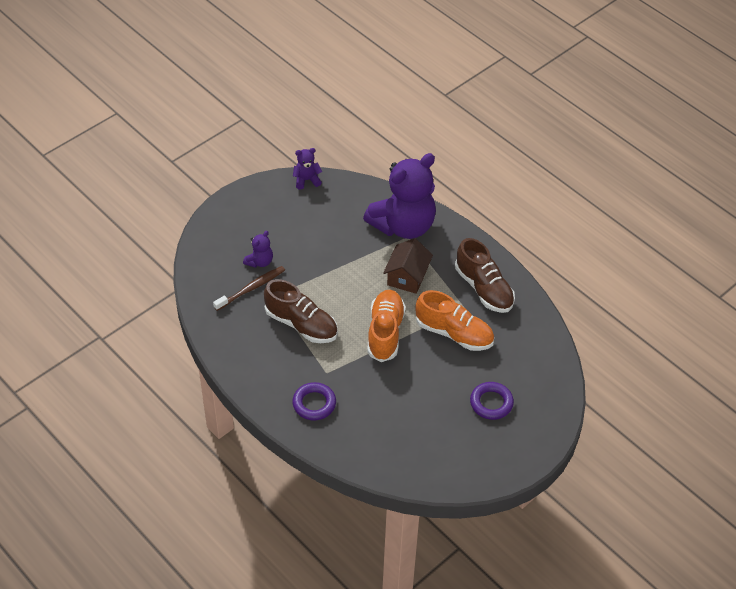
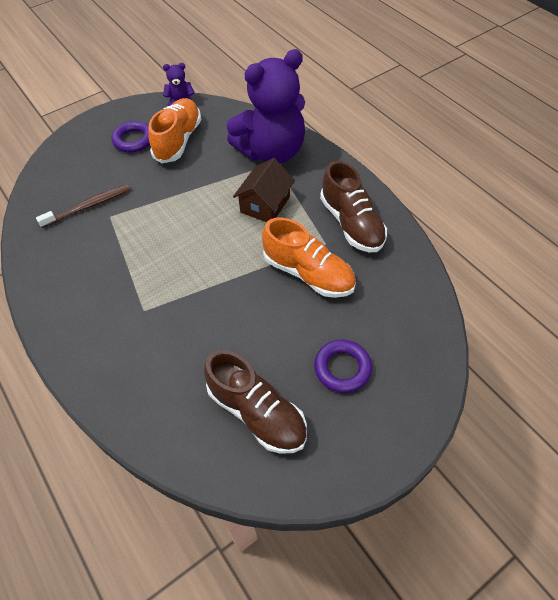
camera: 10 degrees right, 5 degrees up
purple teddy bear [243,231,273,268] -> none
brown shoe [264,279,338,343] -> brown shoe moved to [204,350,307,454]
purple ring [292,382,336,420] -> purple ring moved to [112,121,150,153]
orange shoe [367,290,406,362] -> orange shoe moved to [148,98,201,163]

